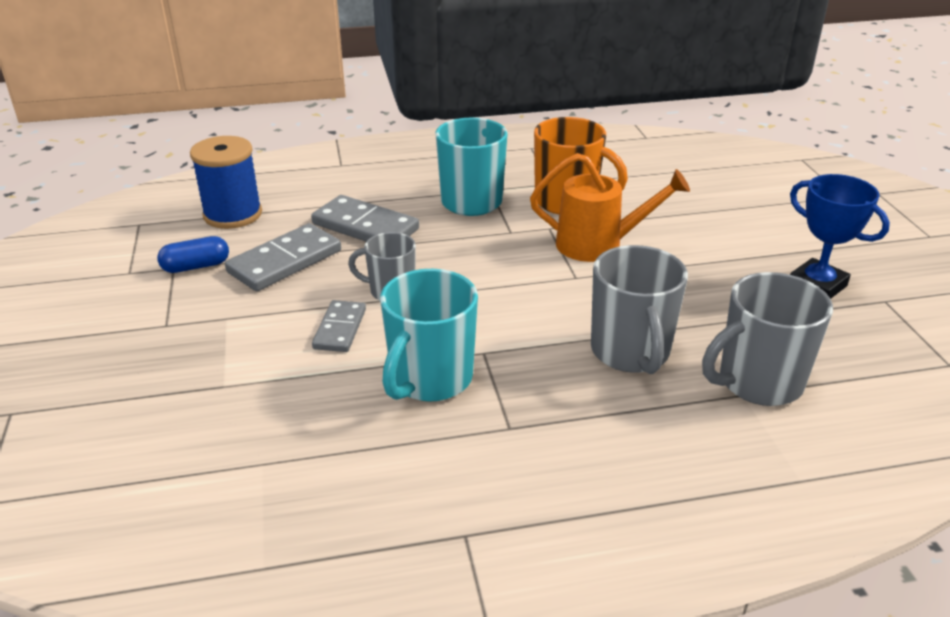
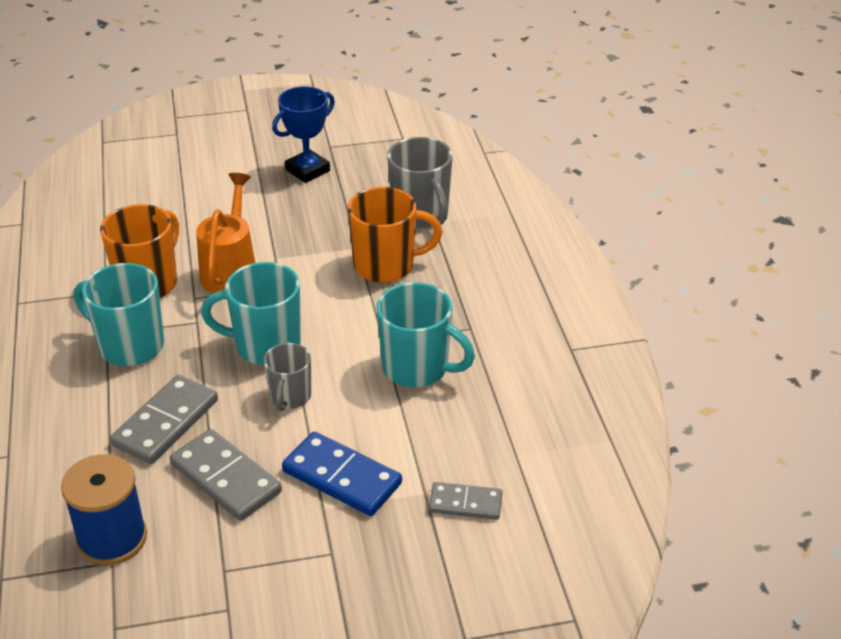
camera: 90 degrees left, 5 degrees up
blue capsule [157,236,229,273] -> none
grey domino [312,300,366,352] -> grey domino moved to [429,482,502,520]
grey mug [591,245,688,374] -> orange mug [348,187,443,283]
none -> turquoise mug [201,262,301,365]
none -> blue domino [282,431,402,516]

